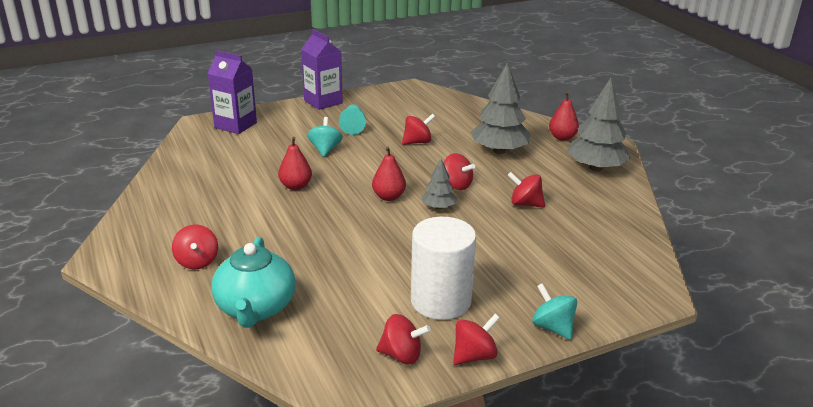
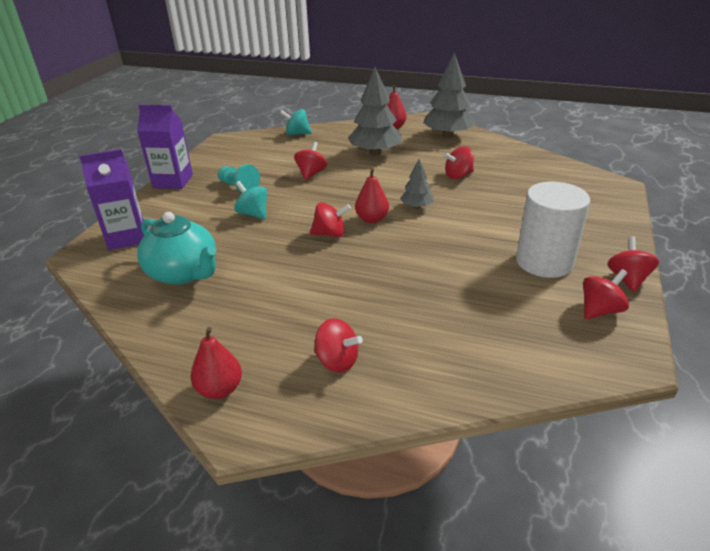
camera: 45 degrees left, 5 degrees up
turquoise teapot [211,237,296,328] -> turquoise teapot moved to [137,212,216,285]
red pear [278,137,312,190] -> red pear moved to [190,327,242,399]
red spinning top [444,153,475,190] -> red spinning top moved to [310,202,351,238]
turquoise spinning top [532,283,577,340] -> turquoise spinning top moved to [280,109,312,135]

